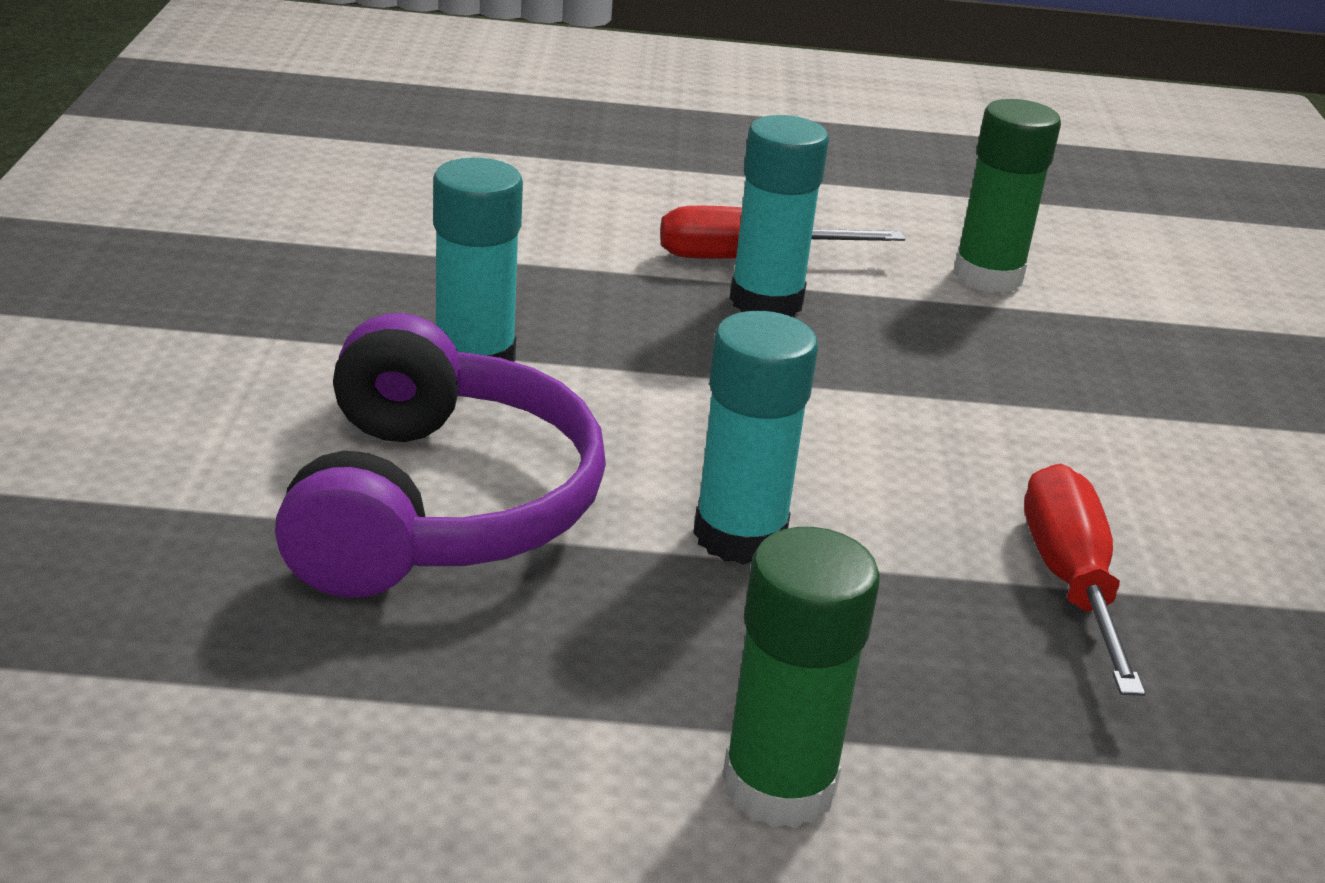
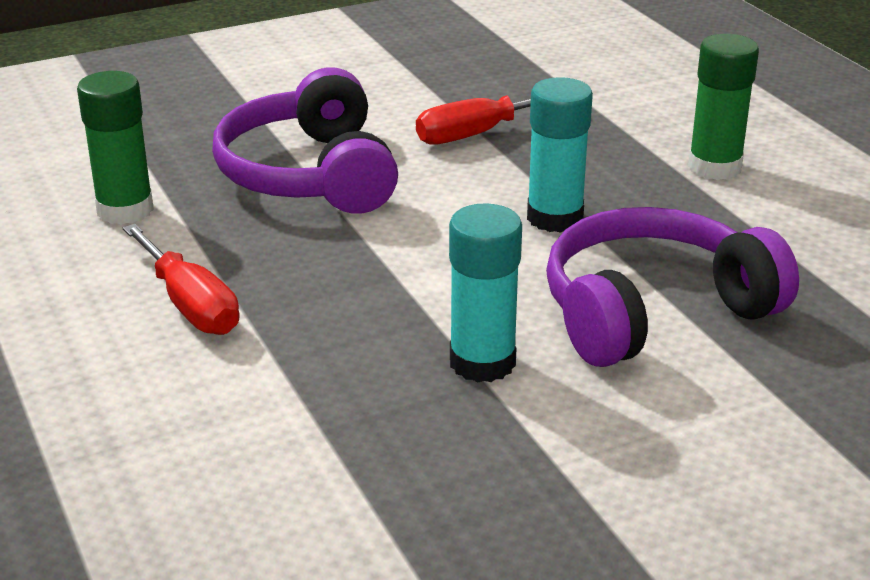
camera: 115 degrees left, 0 degrees up
turquoise glue stick [730,115,829,316] -> none
none -> purple headphones [212,67,398,214]

